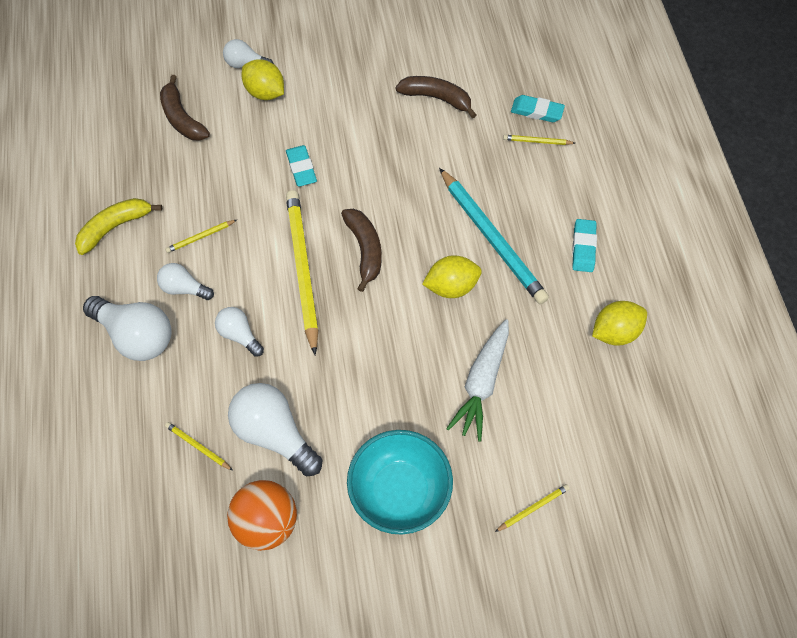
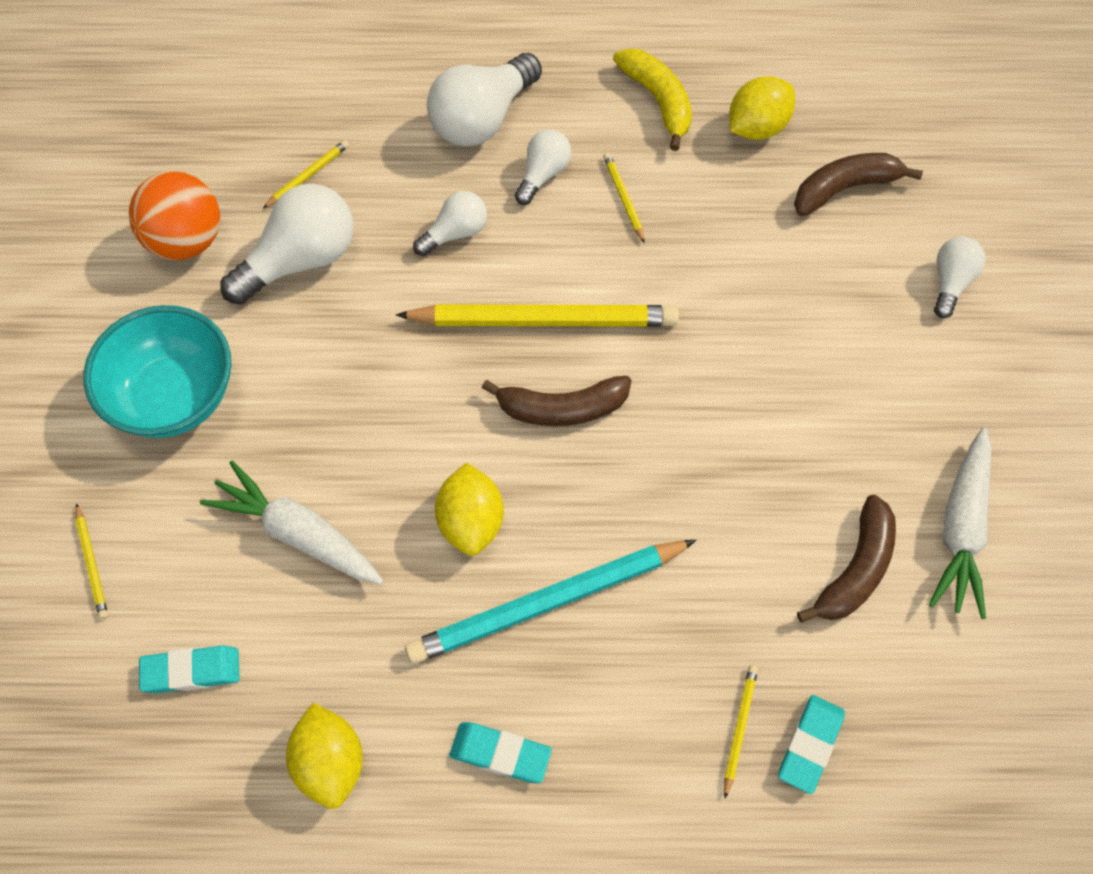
camera: 100 degrees right, 0 degrees up
yellow lemon [242,59,284,100] -> yellow lemon moved to [729,76,795,140]
turquoise eraser [286,145,317,187] -> turquoise eraser moved to [139,645,240,693]
none -> white carrot [929,428,991,619]

